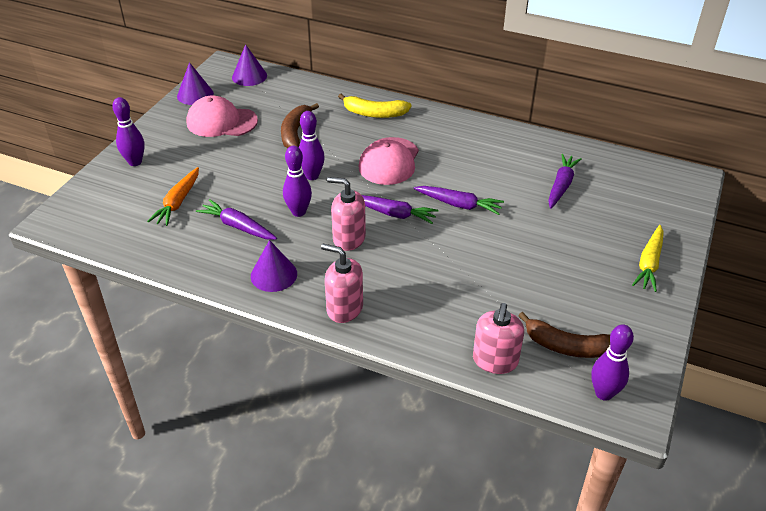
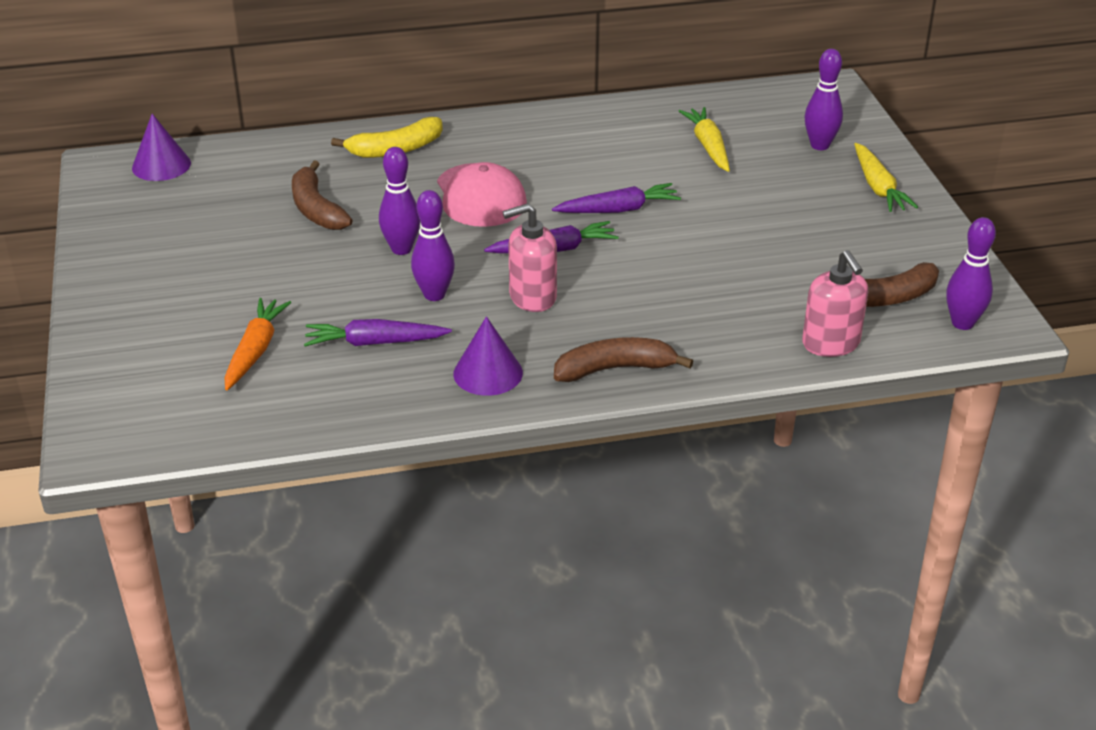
camera: 35 degrees left, 5 degrees down
purple bowling pin [112,97,145,166] -> purple bowling pin moved to [805,49,843,150]
orange carrot [147,167,199,226] -> orange carrot turned 150 degrees counterclockwise [225,298,291,391]
purple cone [177,62,214,105] -> none
pink cap [186,95,258,137] -> none
pink soap dispenser [321,244,363,323] -> brown banana [554,337,693,382]
purple carrot [548,154,582,209] -> yellow carrot [679,107,730,172]

